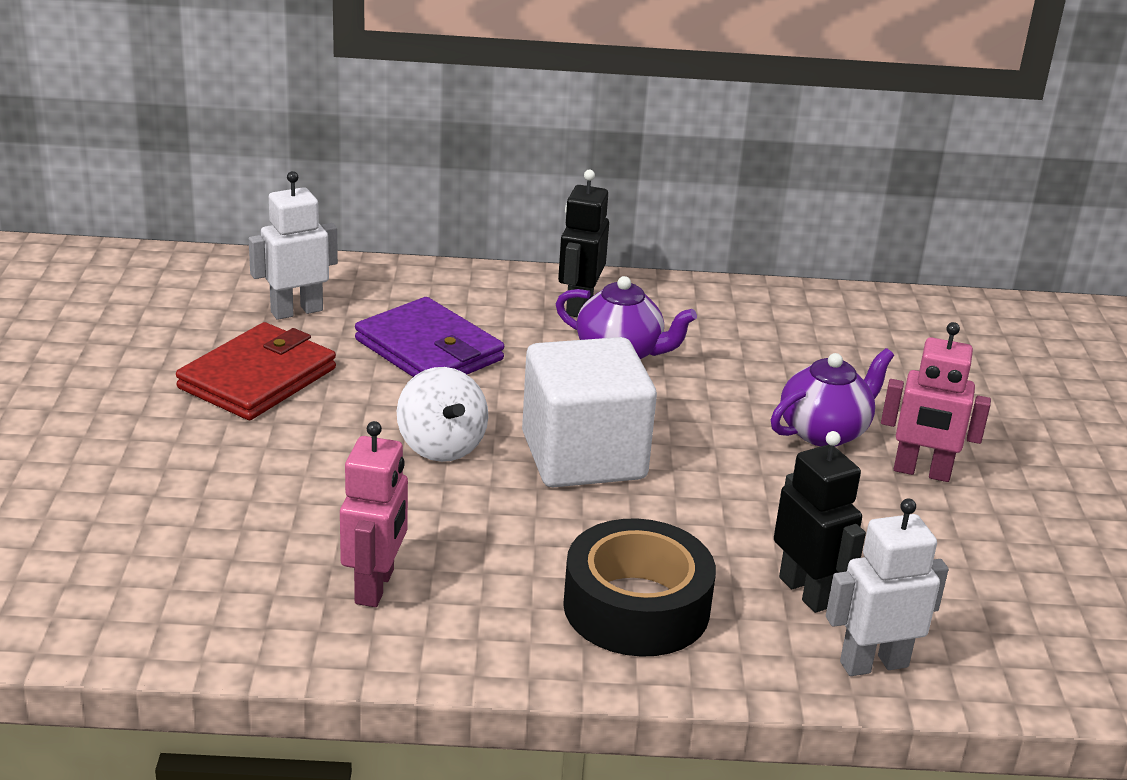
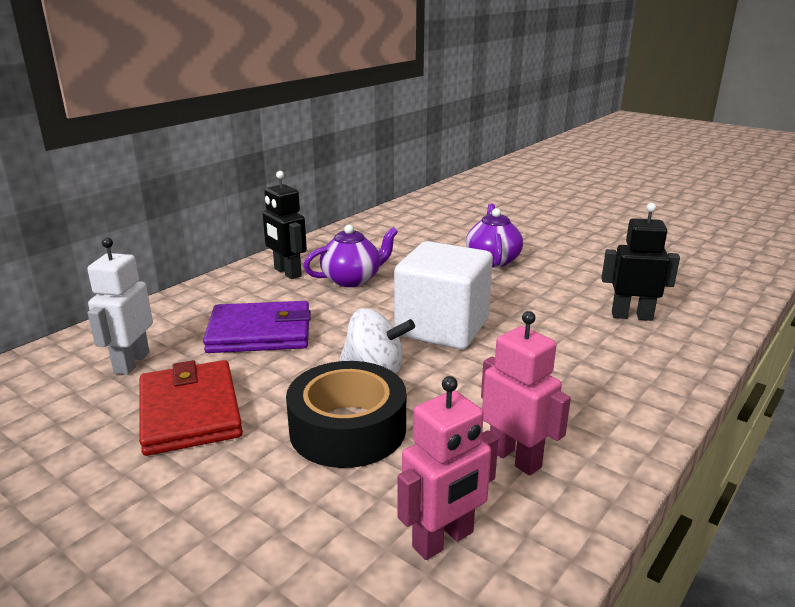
camera: 50 degrees left, 5 degrees down
black tape [563,519,716,657] -> black tape moved to [286,361,406,468]
white robot [826,498,949,676] -> none
pink robot [881,322,991,482] -> pink robot moved to [398,376,499,560]

